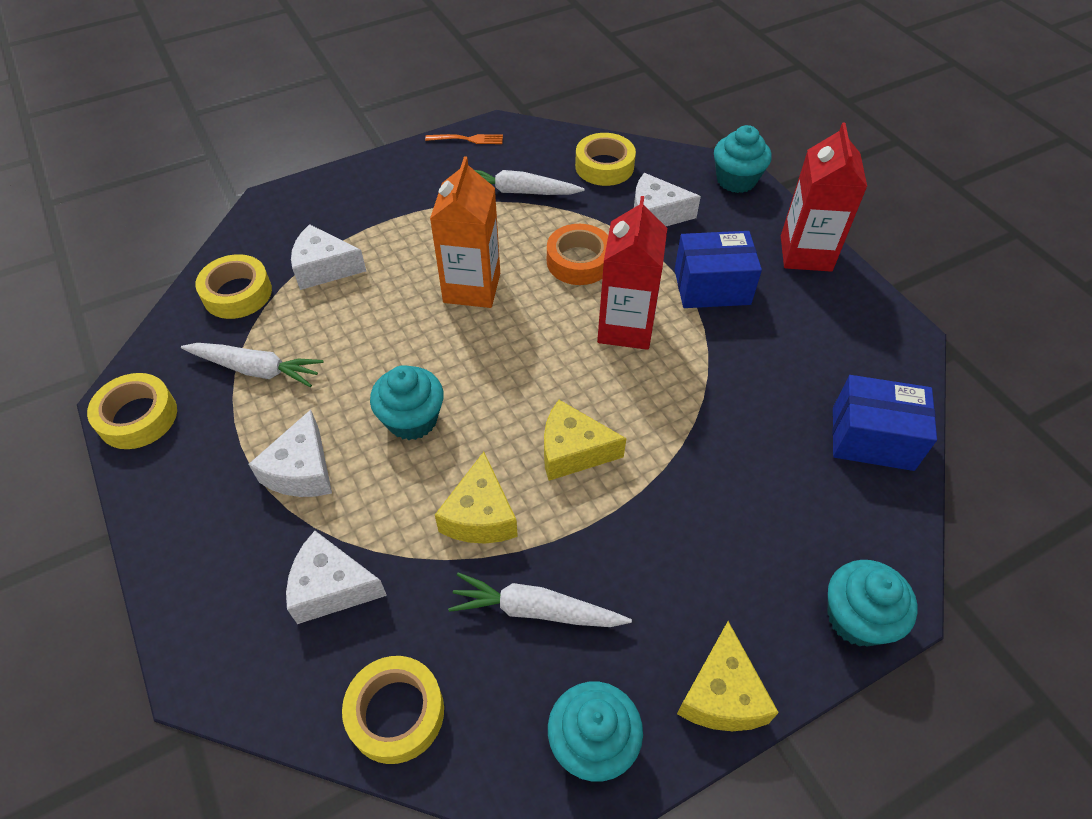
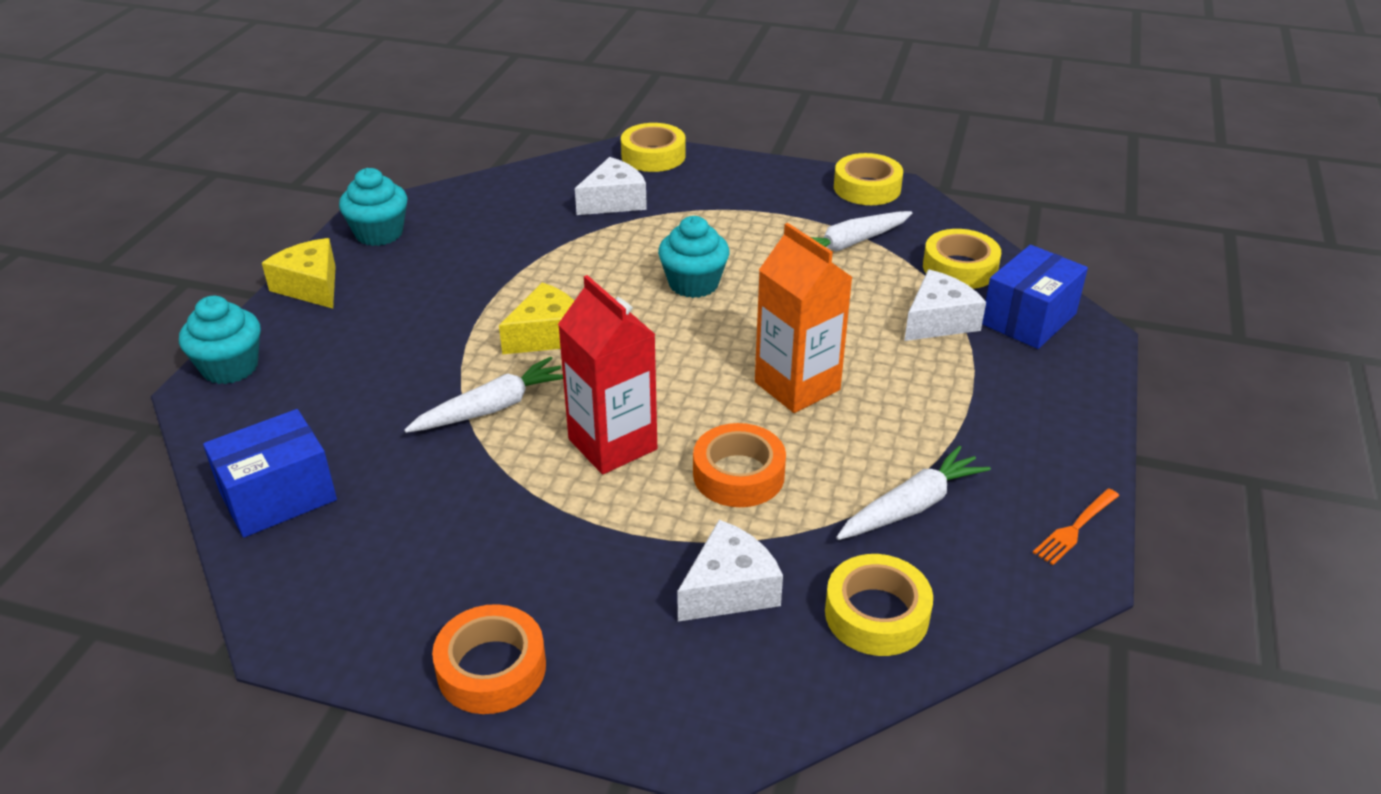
camera: 135 degrees right, 15 degrees down
white cheese [249,410,332,497] -> none
yellow tape [342,656,444,764] -> yellow tape moved to [621,123,686,172]
yellow cheese [435,452,518,544] -> none
white carrot [448,572,632,627] -> white carrot moved to [404,357,563,433]
blue box [674,231,762,308] -> blue box moved to [982,245,1088,349]
turquoise cupcake [714,125,772,193] -> none
red carton [781,123,867,272] -> orange tape [432,604,546,714]

